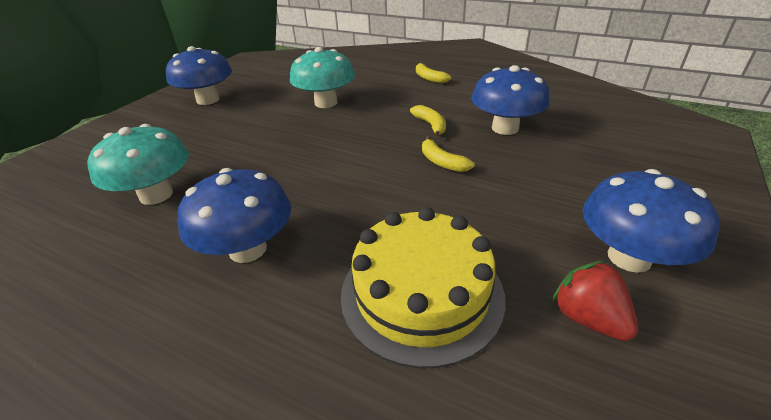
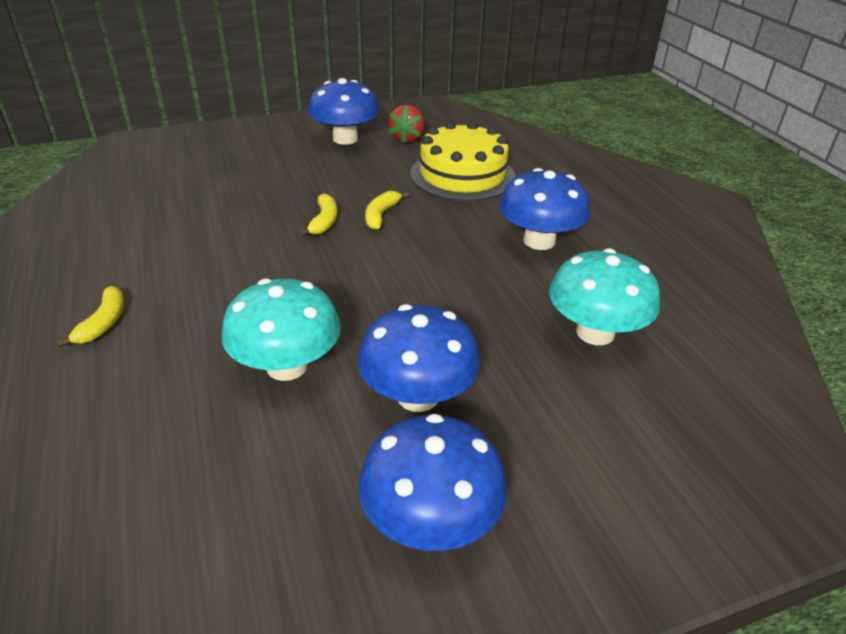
camera: 140 degrees left, 0 degrees up
yellow banana [410,105,446,138] -> yellow banana moved to [365,191,409,230]
blue mushroom [471,65,550,135] -> blue mushroom moved to [358,304,480,412]

